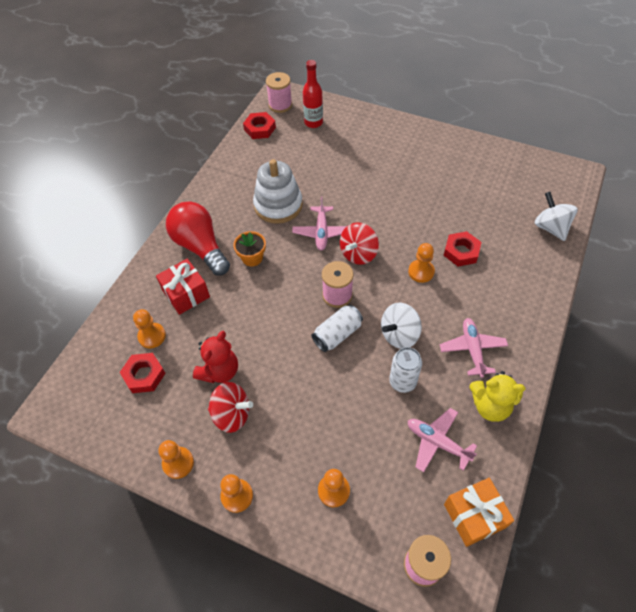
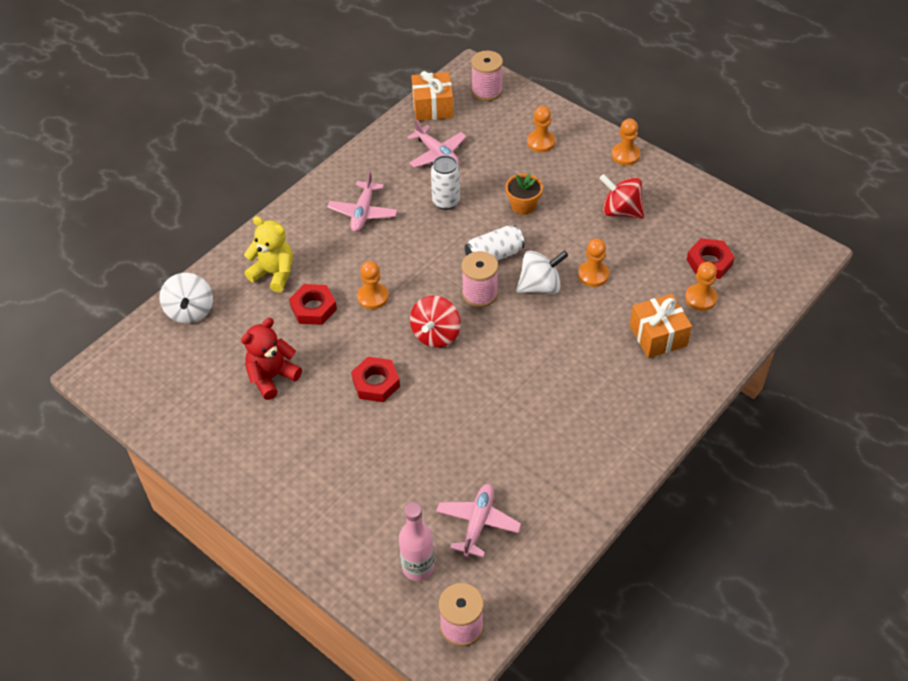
camera: 165 degrees left, 5 degrees down
red gift [156,259,210,315] -> orange gift [630,294,692,358]
orange pawn [158,440,194,479] -> orange pawn moved to [578,238,609,287]
red light bulb [166,201,230,276] -> none
red teddy bear [193,331,238,383] -> red teddy bear moved to [241,318,302,400]
orange flower pot [233,231,266,267] -> orange flower pot moved to [506,173,543,215]
red nut [243,112,276,139] -> red nut moved to [351,357,400,402]
white stacking toy [253,159,303,224] -> none
pink plane [292,197,347,251] -> pink plane moved to [436,484,521,557]
red bottle [303,60,323,128] -> pink bottle [399,502,434,581]
red spinning top [340,222,379,265] -> red spinning top turned 150 degrees clockwise [410,295,461,348]
white spinning top [381,303,422,349] -> white spinning top moved to [516,251,568,294]
yellow teddy bear [469,371,525,422] -> yellow teddy bear moved to [244,216,293,293]

